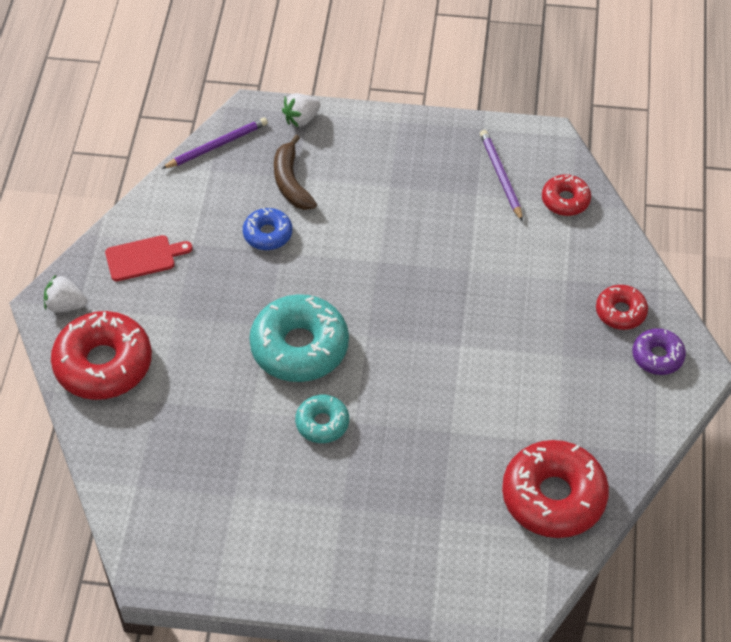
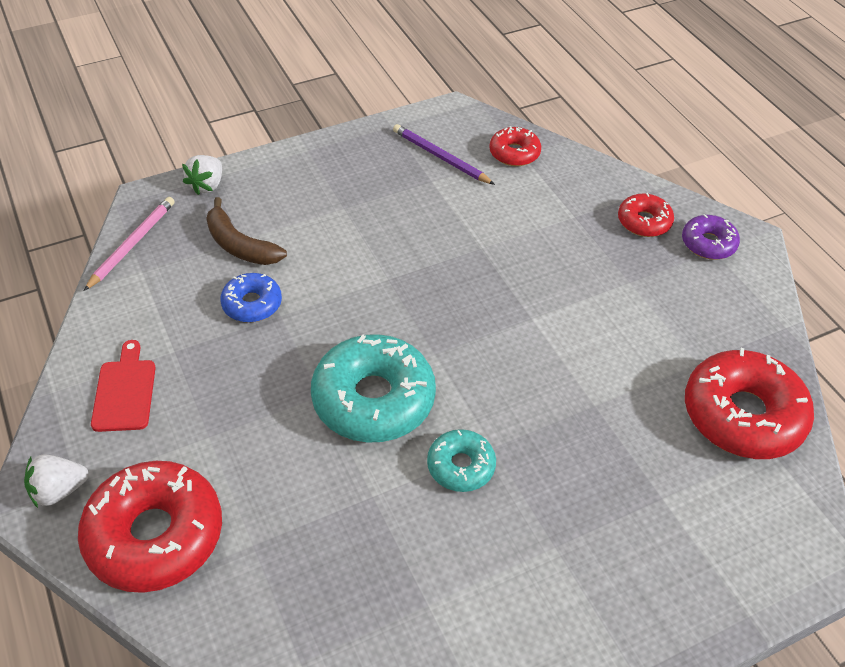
camera: 35 degrees left, 5 degrees down
red cutting board [105,235,192,281] -> red cutting board turned 45 degrees counterclockwise [91,340,156,432]
purple pencil [161,117,268,169] -> pink pencil [84,197,175,291]

